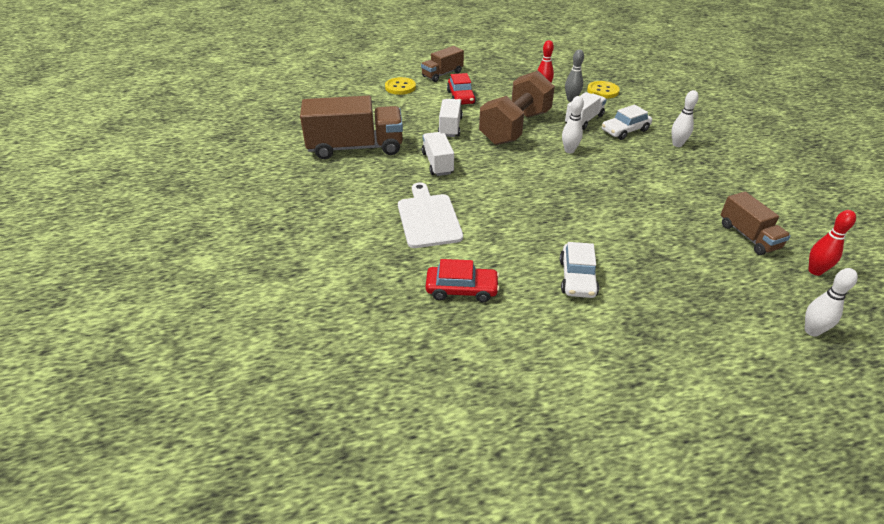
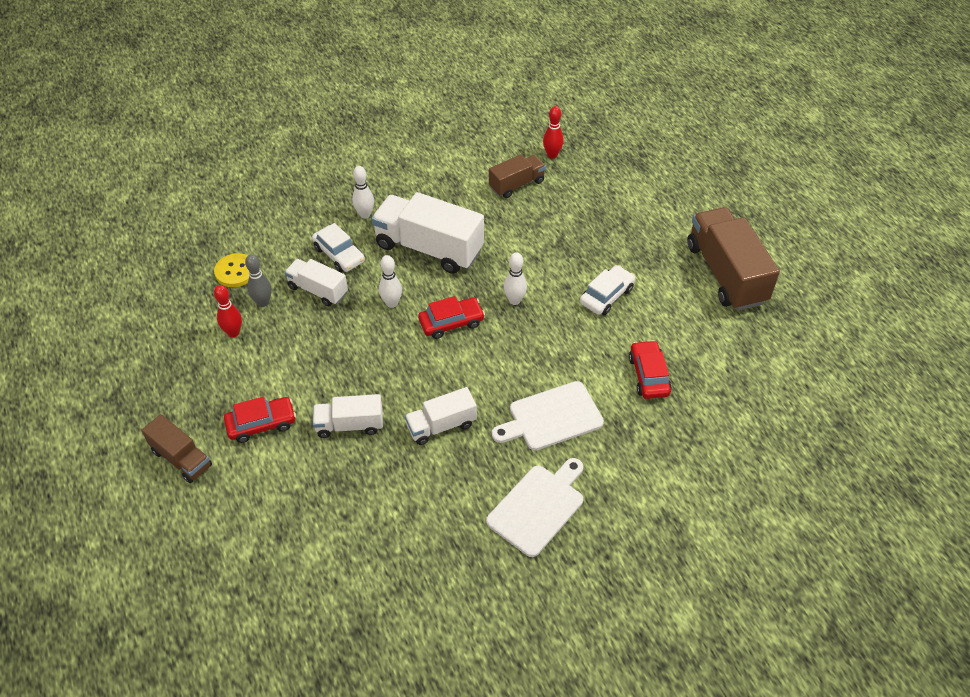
camera: 100 degrees left, 10 degrees up
brown truck [300,96,403,159] -> brown truck moved to [687,207,780,310]
yellow button [385,77,416,95] -> none
brown dumbbell [479,71,555,145] -> none
white car [560,242,599,298] -> white car turned 45 degrees counterclockwise [580,265,635,315]
white bowling pin [805,268,858,337] -> white bowling pin moved to [504,252,527,305]
none -> white truck [371,192,484,274]
none -> red car [418,296,485,339]
none -> white cutting board [486,458,583,557]

